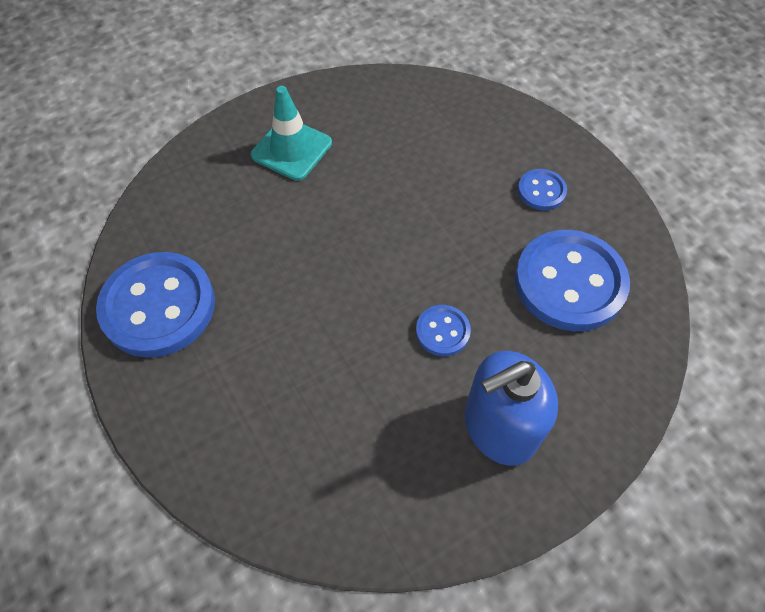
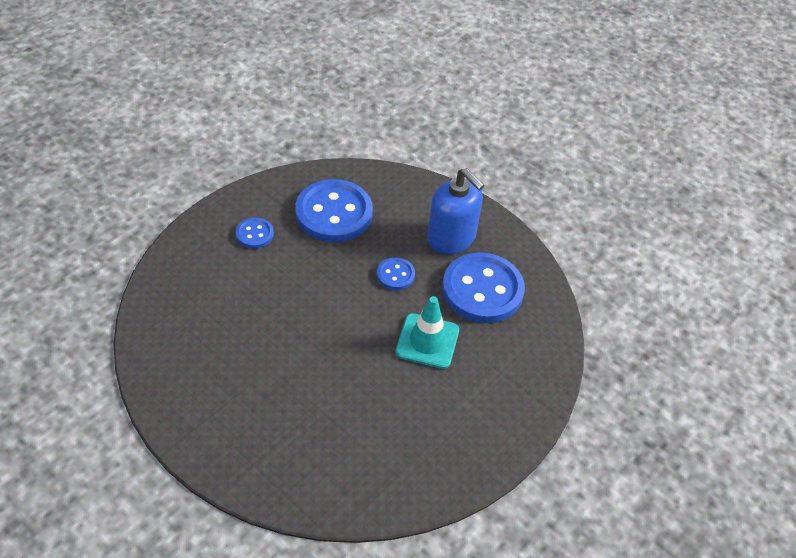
camera: 110 degrees left, 10 degrees down
blue button [96,252,215,358] -> blue button moved to [442,252,525,323]
turquoise traffic cone [251,86,332,181] -> turquoise traffic cone moved to [396,296,459,369]

